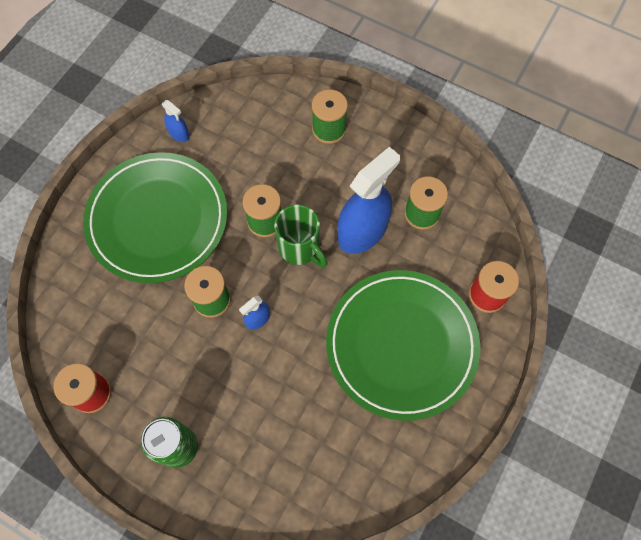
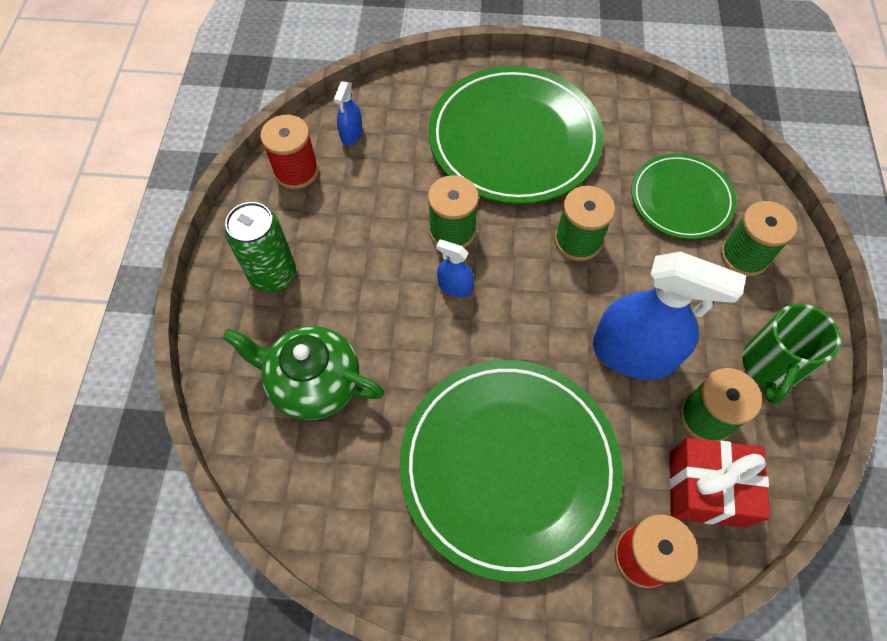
camera: 65 degrees right, 5 degrees down
blue spray bottle [162,100,189,142] -> blue spray bottle moved to [334,81,363,145]
green mug [274,204,328,268] -> green mug moved to [742,304,841,404]
none -> green teapot [222,326,384,420]
none -> green plate [631,154,736,239]
none -> red gift [669,438,770,528]

